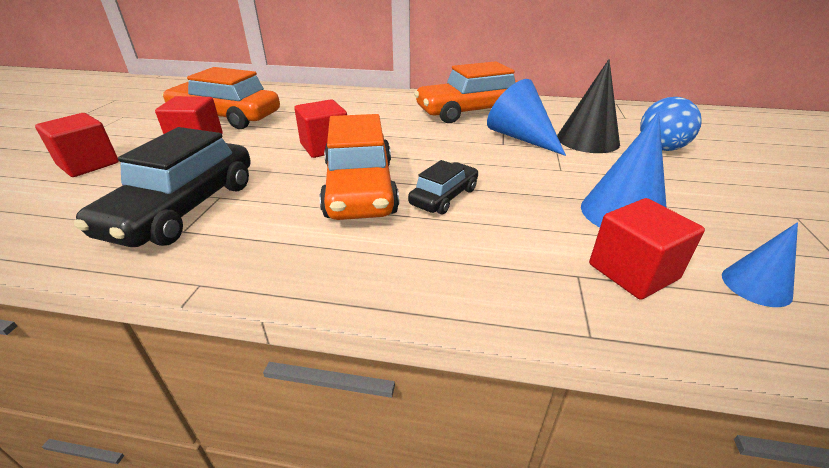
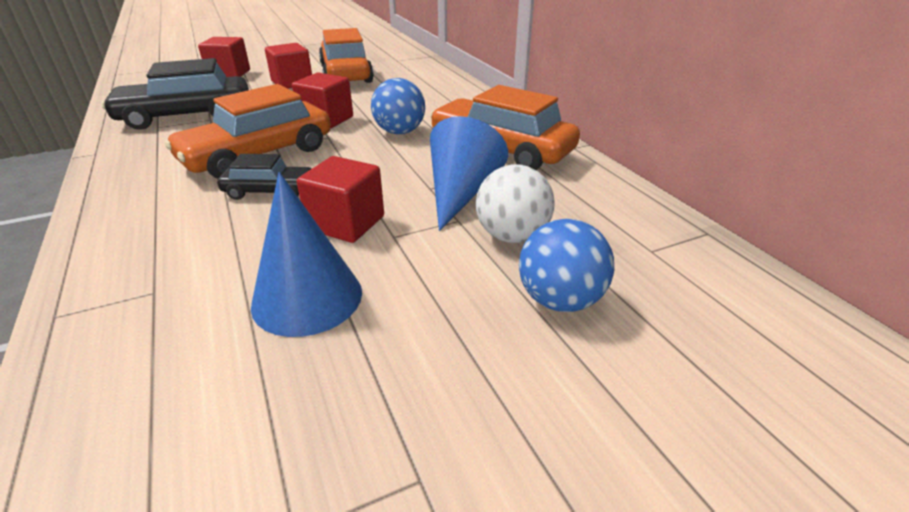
camera: 55 degrees right, 0 degrees up
black cone [557,59,620,153] -> white ball [476,165,555,243]
red cube [589,198,705,300] -> red cube moved to [297,156,384,243]
blue cone [722,222,798,307] -> none
none -> blue ball [371,78,425,134]

